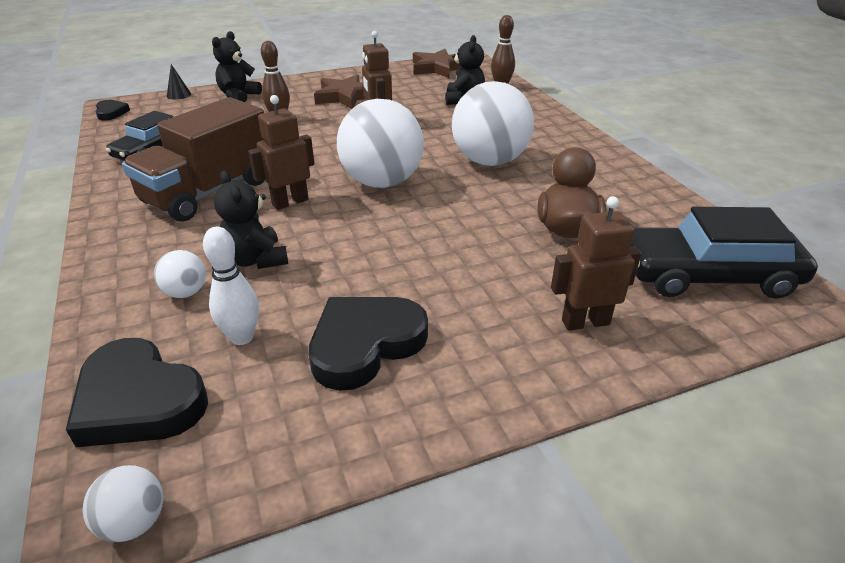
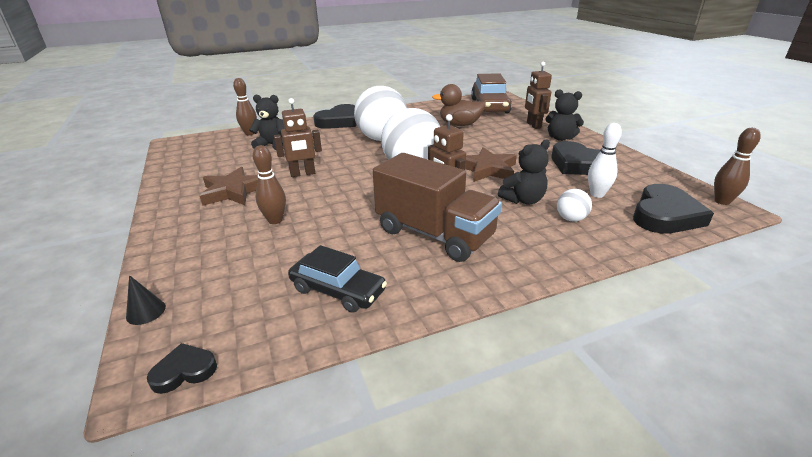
camera: 90 degrees left, 5 degrees down
white ball [83,465,163,542] -> brown bowling pin [714,128,761,205]
black teddy bear [212,31,262,102] -> black teddy bear moved to [545,89,584,141]
brown star [413,49,462,78] -> brown star moved to [465,147,517,182]
black car [631,207,818,299] -> brown car [471,73,512,113]
none -> black heart [313,104,357,129]

